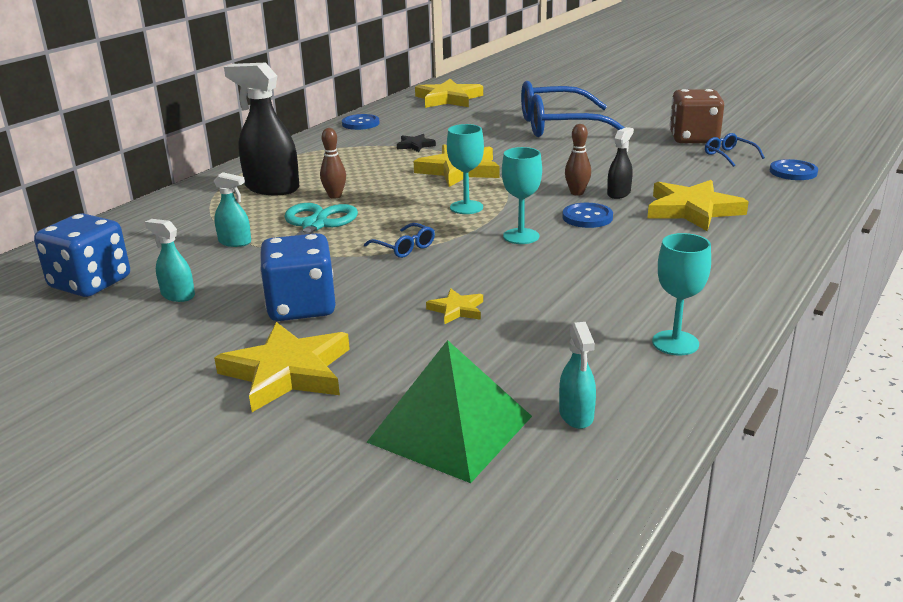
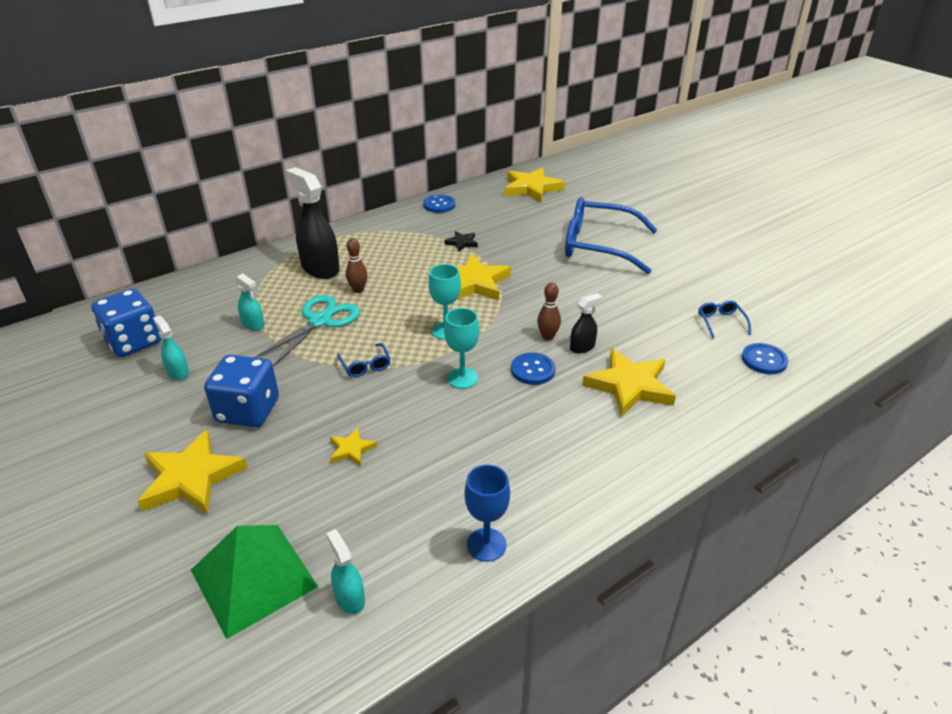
camera: 20 degrees right, 10 degrees up
turquoise spray bottle [559,322,596,429] -> turquoise spray bottle turned 135 degrees clockwise [326,529,365,614]
turquoise goblet [652,233,711,356] -> blue goblet [464,465,510,562]
brown dice [670,89,724,143] -> none

